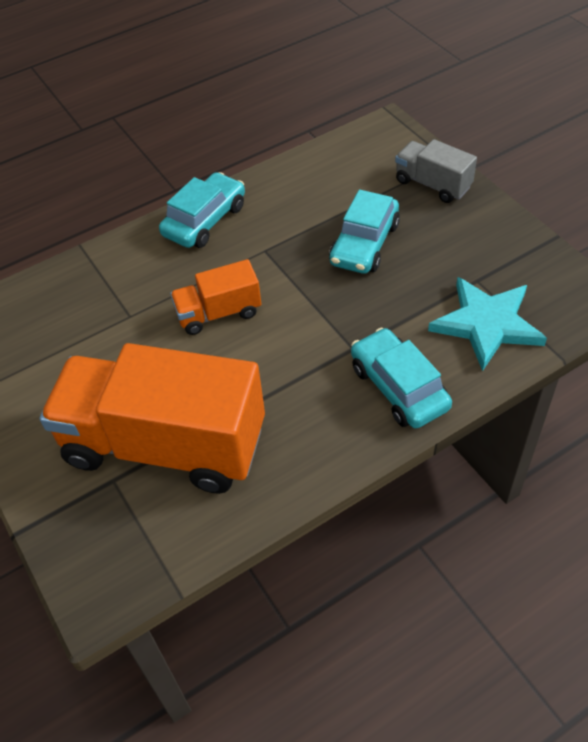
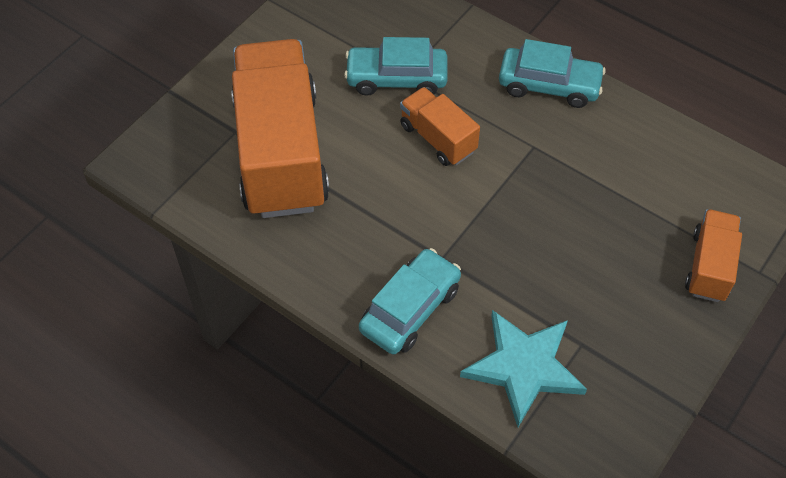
camera: 65 degrees right, 5 degrees up
turquoise car [329,190,400,274] -> turquoise car moved to [344,37,448,96]
grey truck [395,139,477,203] -> orange truck [685,209,742,302]

